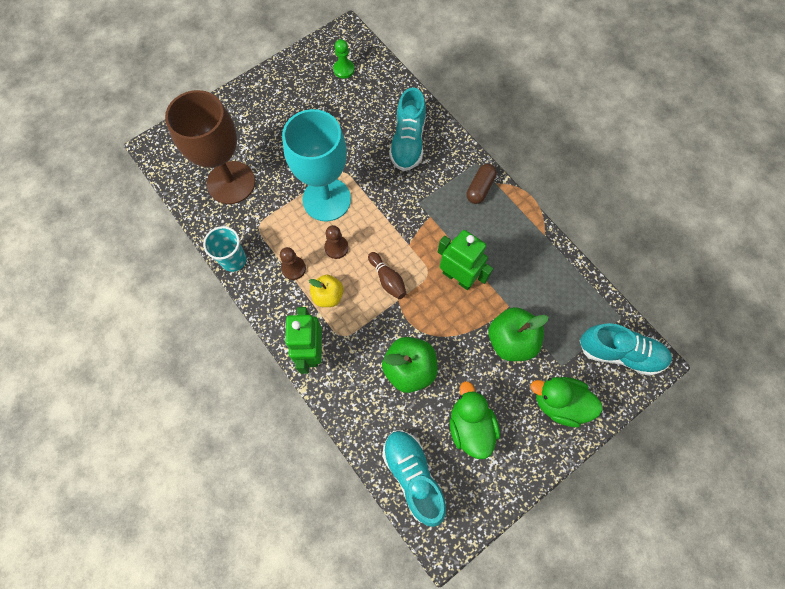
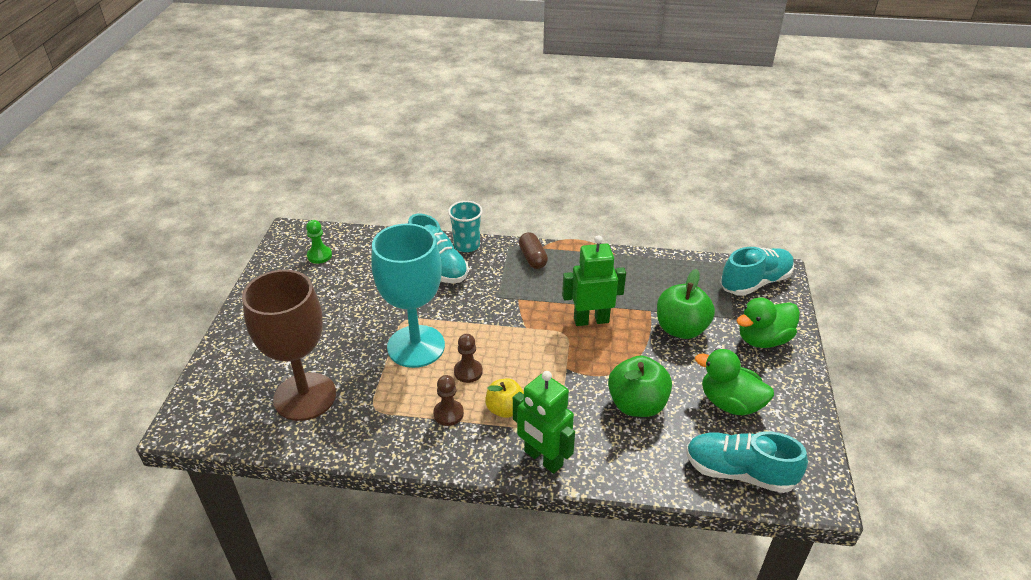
camera: 45 degrees left, 30 degrees down
turquoise cup [203,226,247,272] -> turquoise cup moved to [448,201,483,252]
brown bowling pin [368,252,407,299] -> none

